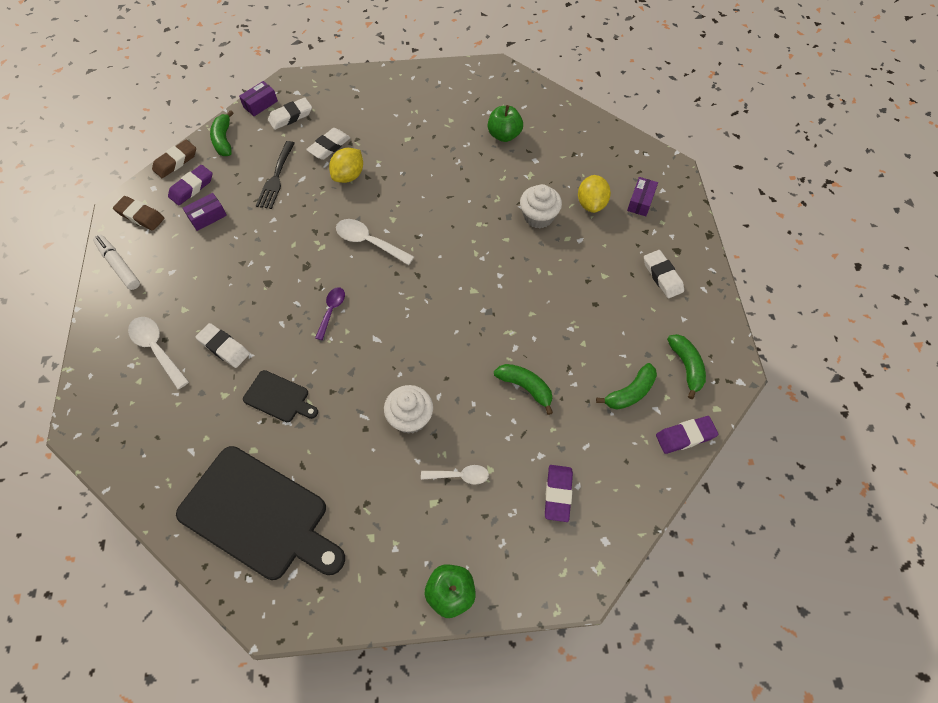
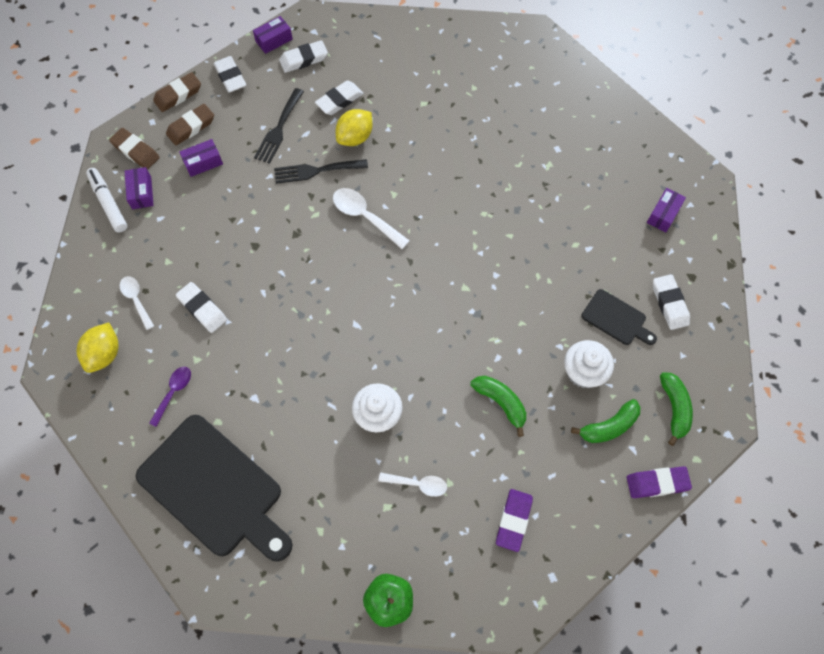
camera: 10 degrees right, 5 degrees up
white spoon [128,317,189,389] -> white spoon [120,276,154,330], size x0.65
purple eraser [168,165,213,205] -> brown eraser [166,104,214,145]
green banana [210,110,234,156] -> white eraser [214,56,246,93]
black cutting board [243,370,318,422] -> black cutting board moved to [582,289,657,345]
purple spoon [315,287,345,340] -> purple spoon moved to [149,366,191,427]
green apple [488,105,523,142] -> none
white cupcake [520,184,562,229] -> white cupcake moved to [564,340,614,388]
yellow lemon [578,175,611,213] -> yellow lemon moved to [77,323,118,373]
none -> purple box [125,167,154,209]
none -> black fork [274,159,368,184]

